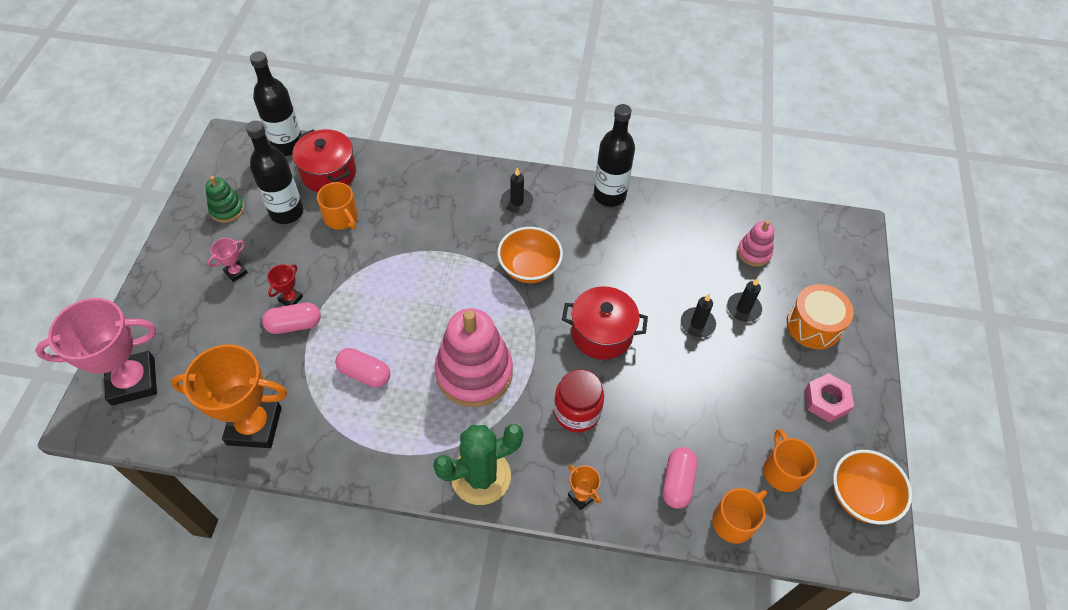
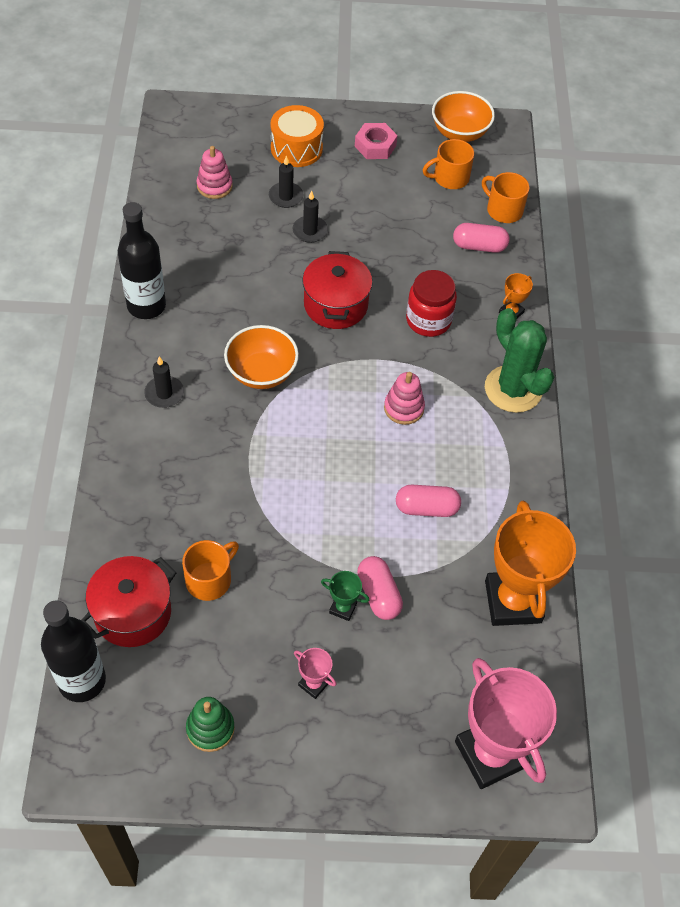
camera: 100 degrees left, 0 degrees up
black bottle [246,120,303,224] -> none
red trophy [267,264,303,306] -> green trophy [321,571,369,621]
pink capsule [335,348,390,388] -> pink capsule turned 75 degrees clockwise [396,485,461,517]
pink stacking toy [435,308,513,407] -> pink stacking toy [384,372,425,425], size x0.49

